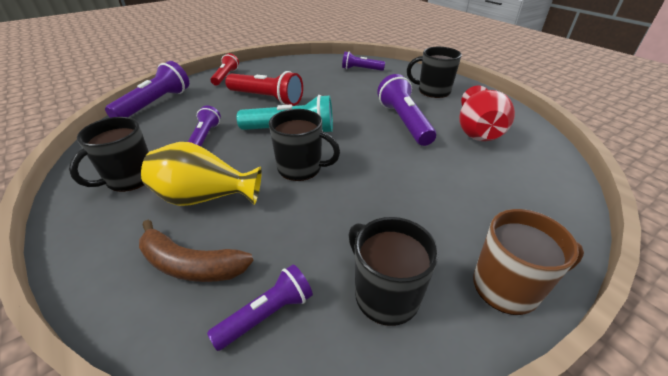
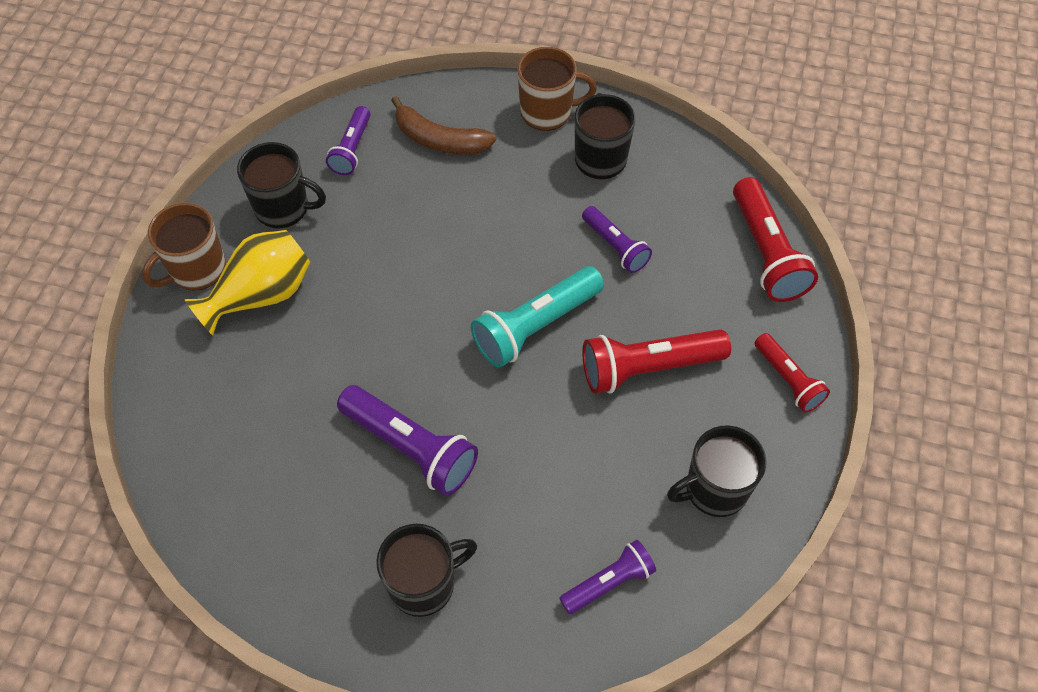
camera: 140 degrees right, 20 degrees up
purple flashlight [105,61,189,118] -> red flashlight [733,177,818,302]
brown banana [139,220,253,282] -> brown banana turned 135 degrees counterclockwise [391,96,496,155]
yellow vase [141,142,262,206] -> yellow vase moved to [184,230,310,336]
black mug [269,109,340,181] -> black mug moved to [667,425,767,517]
red vase [459,86,515,141] -> none
none -> brown mug [517,47,597,131]

